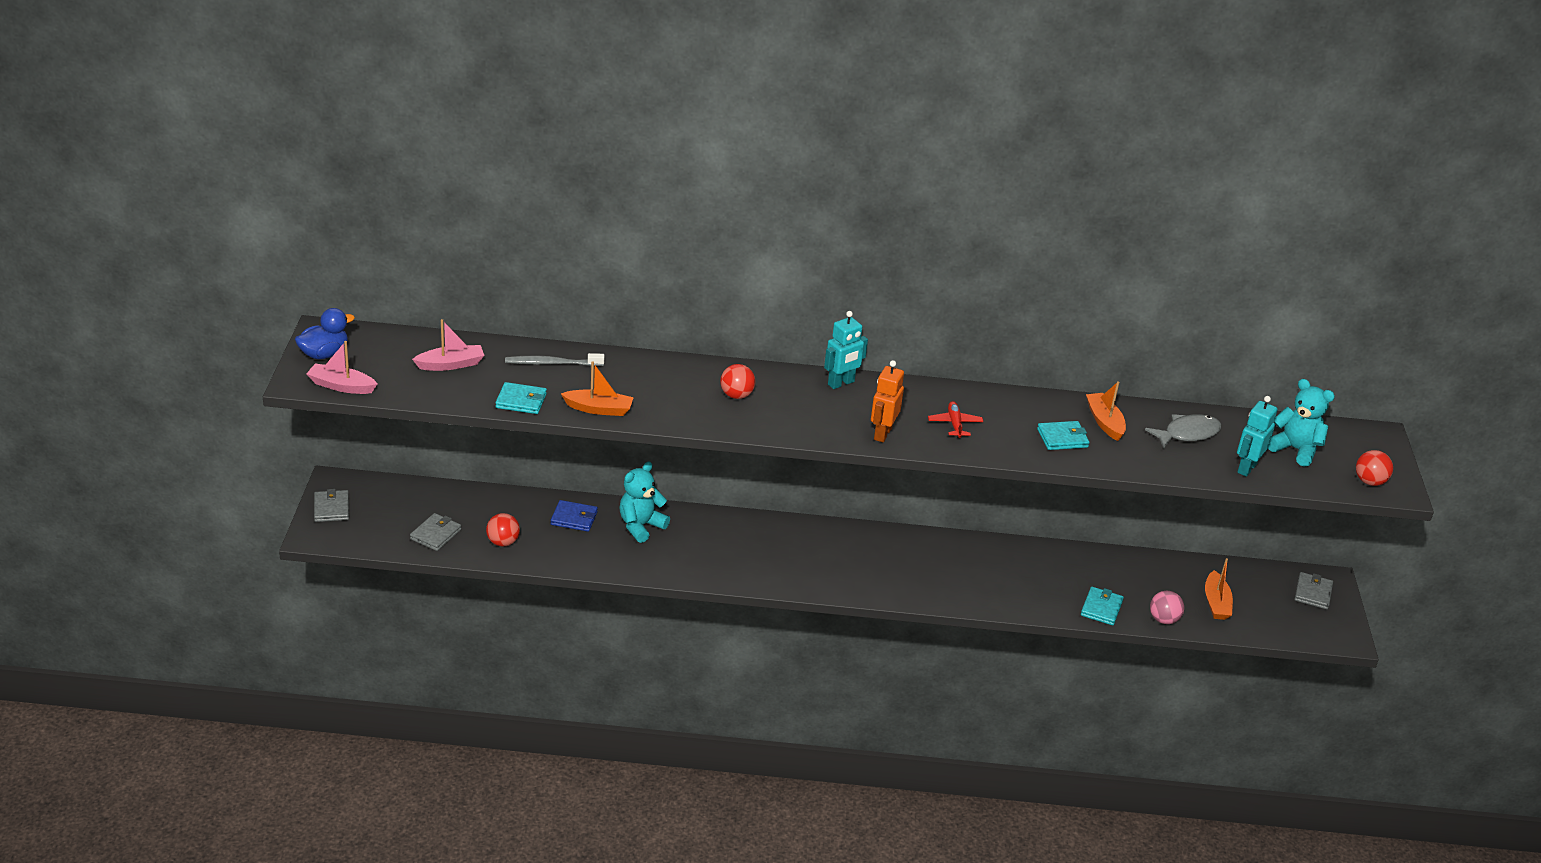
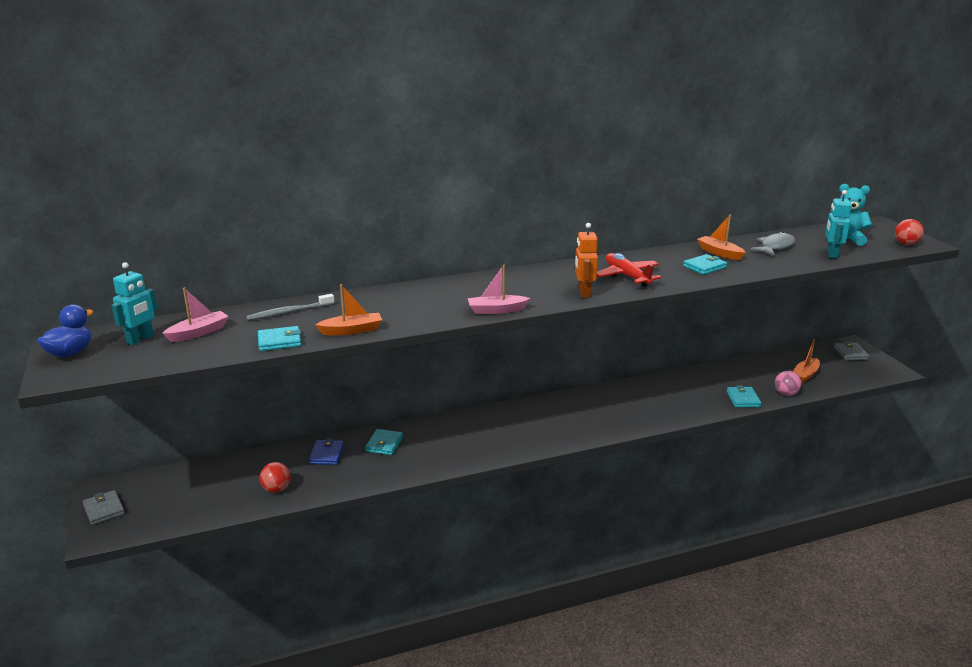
camera: 20 degrees left, 10 degrees down
pink boat [307,341,377,394] -> pink boat moved to [468,265,530,314]
grey wallet [410,513,461,551] -> none
blue wallet [551,500,598,532] -> blue wallet turned 75 degrees counterclockwise [309,438,344,465]
turquoise teddy bear [619,462,670,543] -> turquoise wallet [365,429,403,455]
red ball [720,364,755,399] -> none
turquoise robot [824,311,868,389] -> turquoise robot moved to [111,262,158,345]
red plane [928,401,983,438] -> red plane [597,253,662,287], size x1.62
orange boat [1205,558,1233,620] -> orange boat turned 60 degrees clockwise [793,339,820,383]

